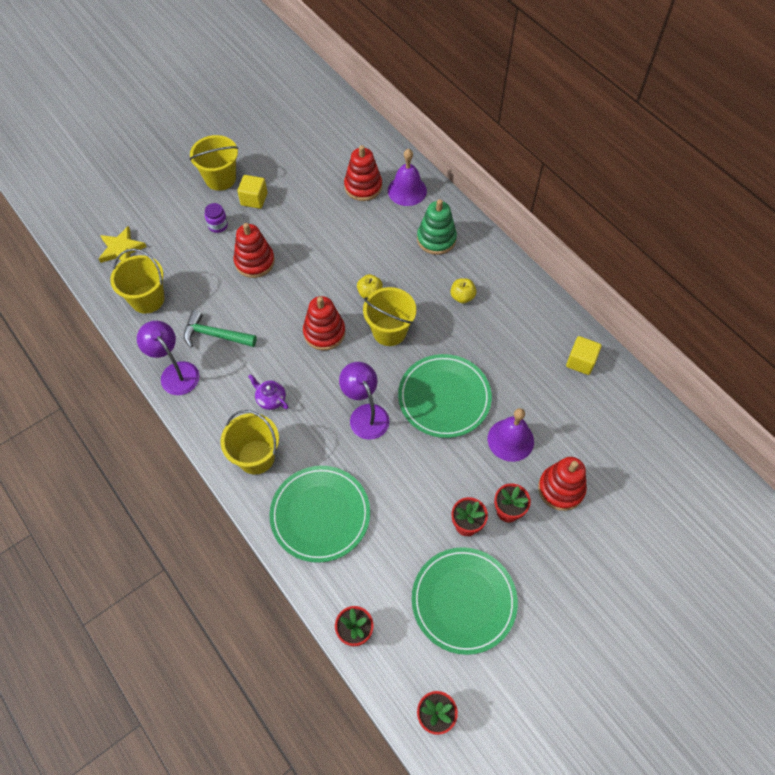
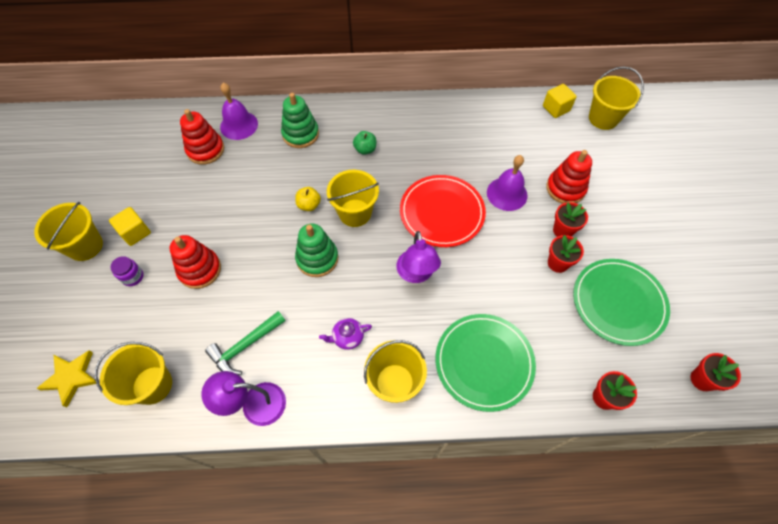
camera: 55 degrees left, 0 degrees up
red stacking toy [303,296,345,351] -> green stacking toy [295,223,338,277]
purple lamp [339,362,389,440] -> purple lamp turned 105 degrees counterclockwise [396,231,441,283]
green plate [398,354,492,438] -> red plate [400,175,486,247]
yellow apple [450,278,476,303] -> green apple [353,131,376,155]
yellow cube [566,336,601,375] -> yellow cube moved to [543,84,577,118]
none -> yellow bucket [589,66,644,130]

